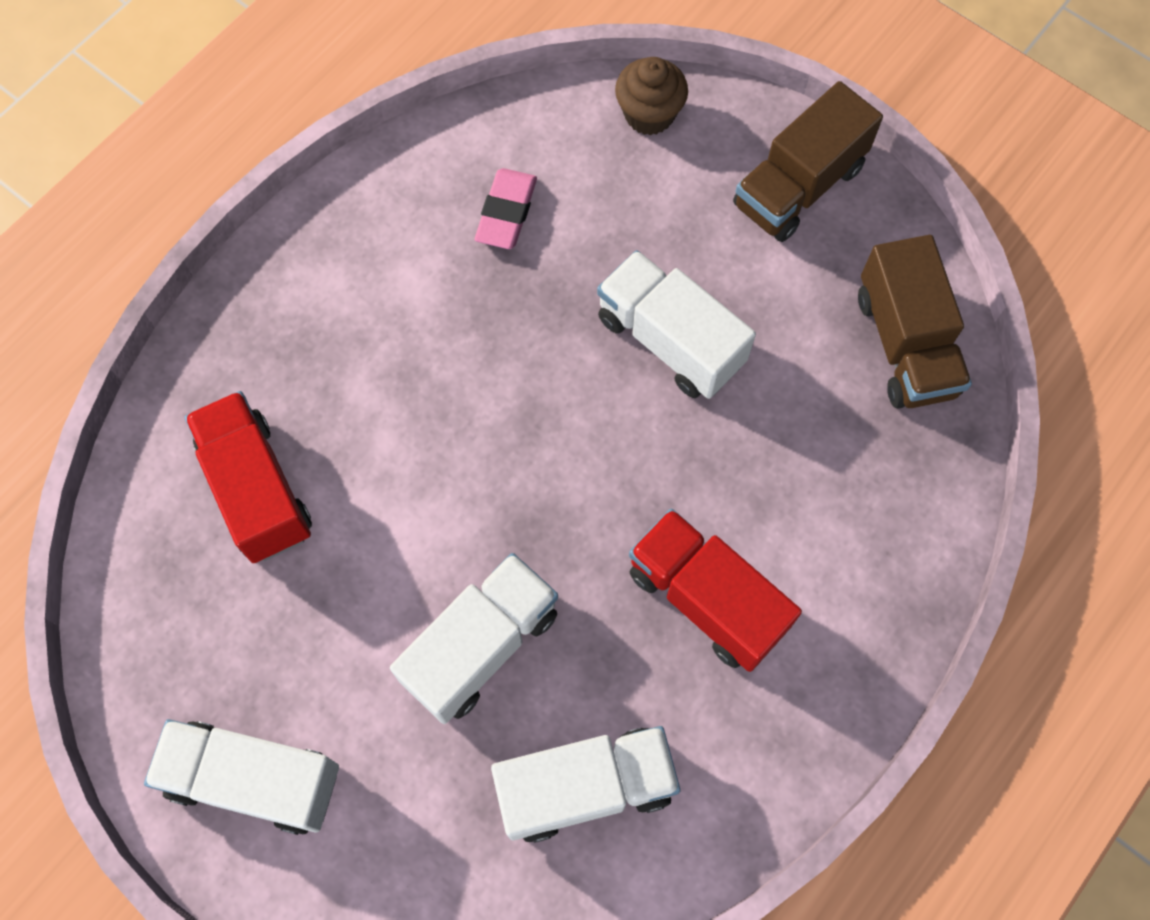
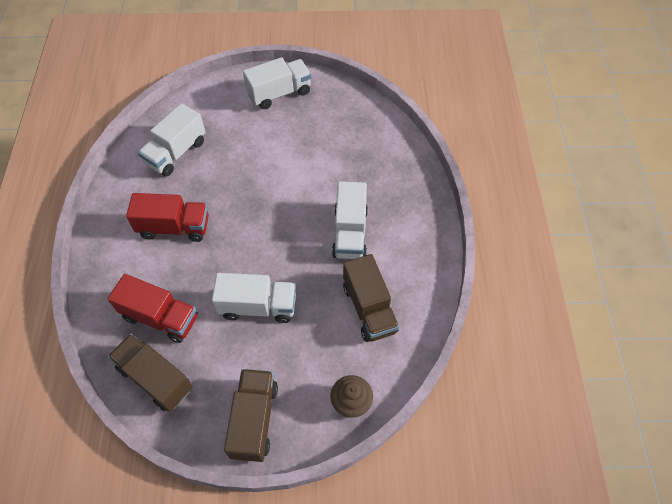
camera: 140 degrees right, 10 degrees down
red truck [185,391,312,563] -> red truck moved to [108,274,198,343]
white truck [390,553,558,724] -> white truck moved to [332,181,368,259]
pink eraser [475,168,537,249] -> brown truck [343,254,399,342]

